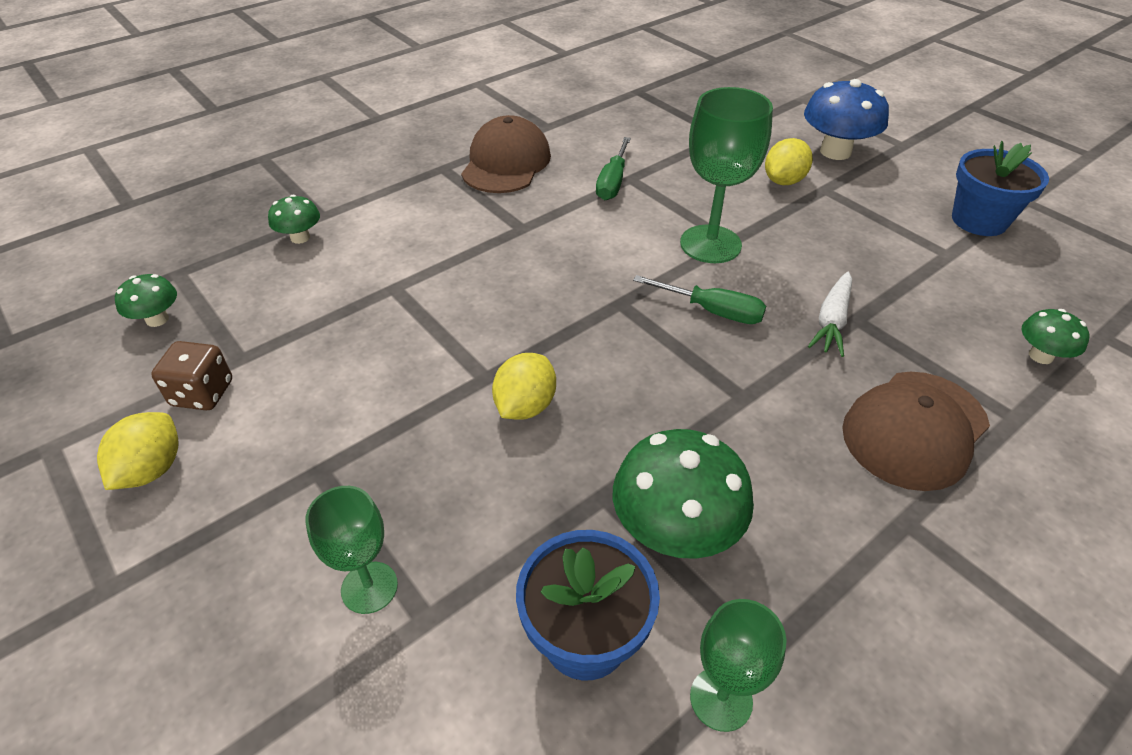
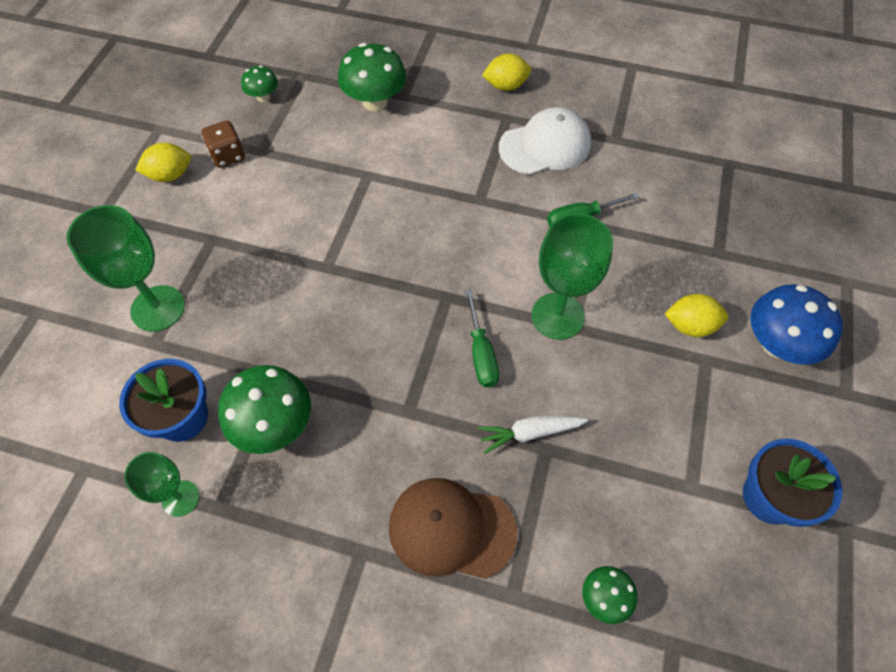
camera: 55 degrees right, 15 degrees up
green mushroom [268,195,320,244] -> green mushroom [338,43,406,111], size x1.85
green goblet [306,486,398,614] -> green goblet [66,205,185,332], size x1.67
brown cap [461,115,551,193] -> white cap [499,107,591,175]
yellow lemon [492,353,556,420] -> yellow lemon moved to [482,53,531,91]

